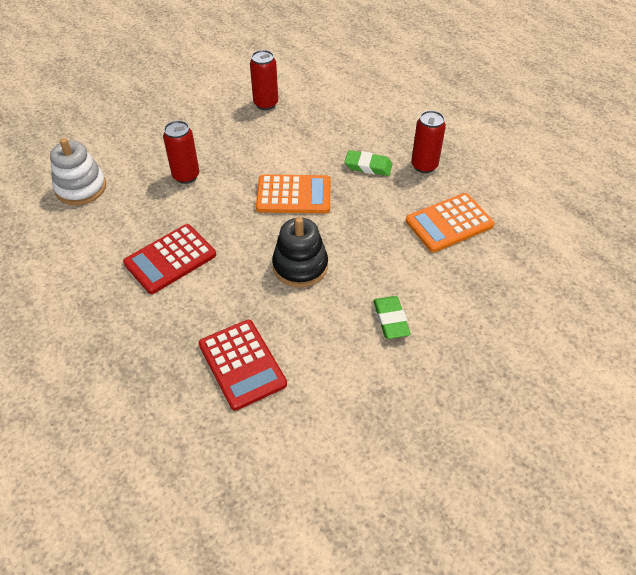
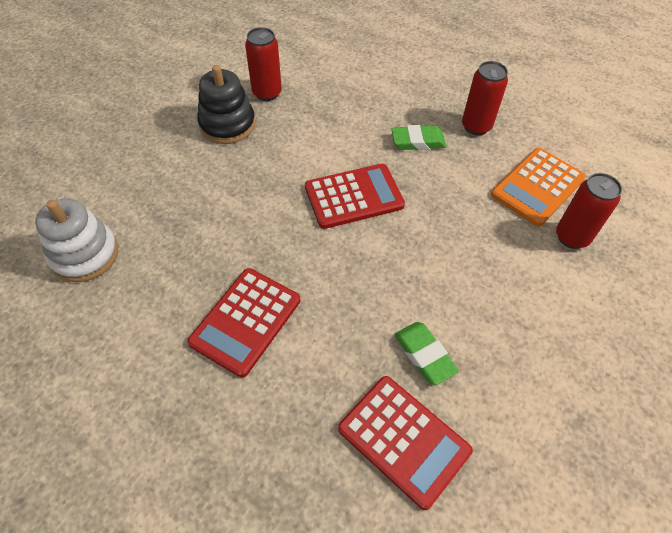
camera: 20 degrees left, 5 degrees up
red can [163,120,199,184] -> red can moved to [556,173,622,249]
orange calculator [256,174,331,213] -> red calculator [305,164,405,229]
black stacking toy [272,217,328,287] -> black stacking toy moved to [197,65,255,144]
green eraser [373,296,411,339] -> green eraser moved to [394,322,459,385]

